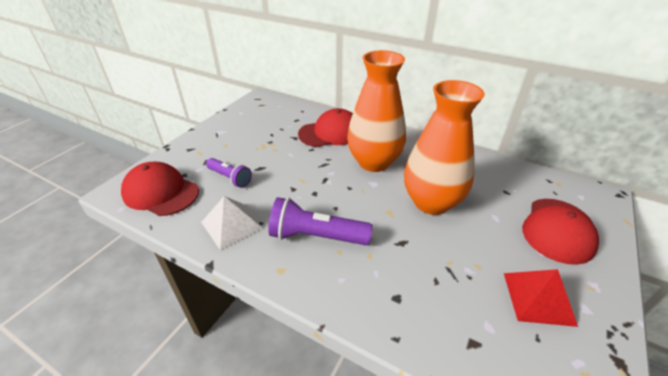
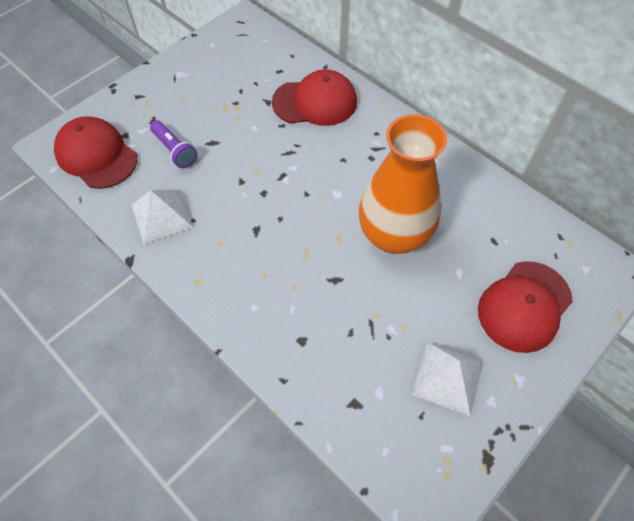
camera: 15 degrees right, 20 degrees up
purple flashlight [268,197,373,245] -> none
orange vase [347,50,406,172] -> none
red pyramid [504,269,578,327] -> white pyramid [412,342,484,416]

